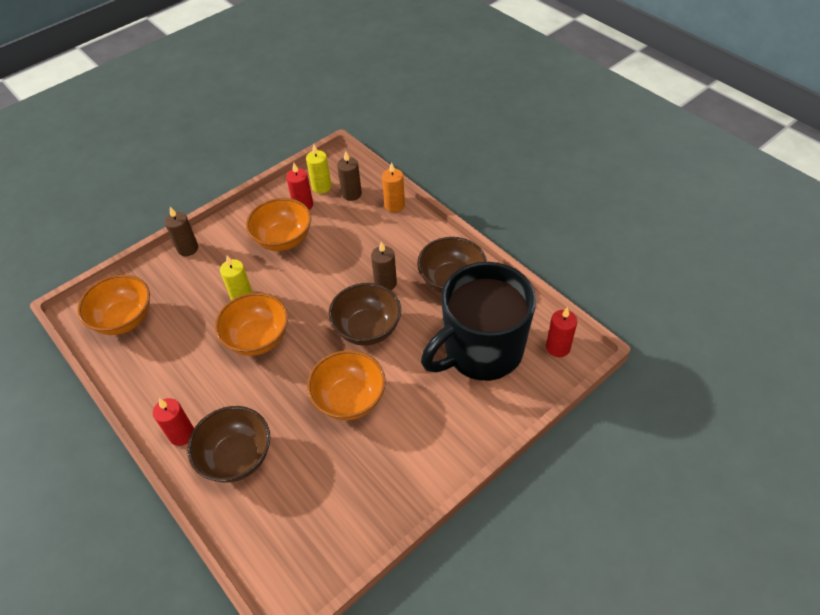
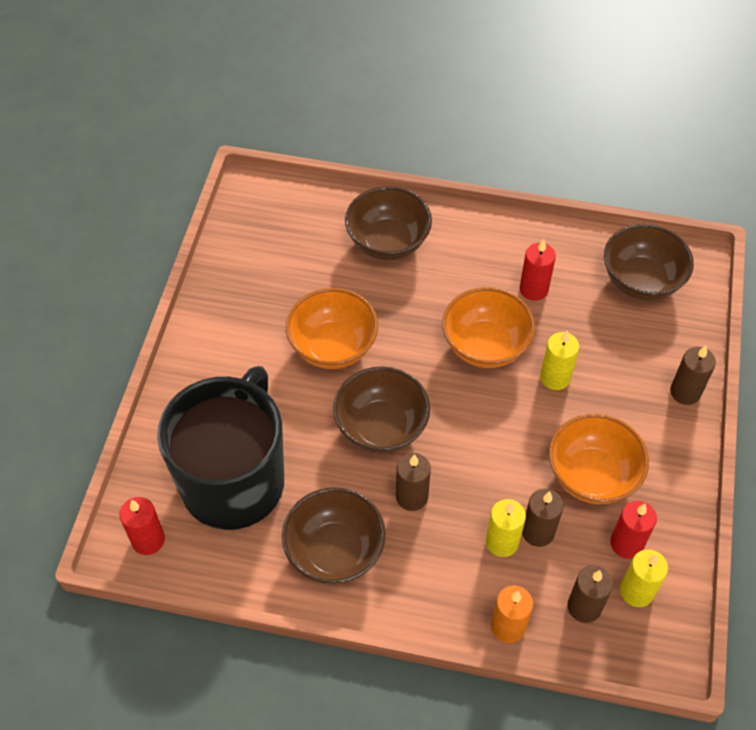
camera: 140 degrees right, 5 degrees up
orange bowl [77,274,150,335] -> brown bowl [604,224,694,301]
red candle [153,398,194,446] -> red candle moved to [520,239,556,301]
none -> yellow candle [486,499,526,557]
none -> brown candle [522,489,564,547]

